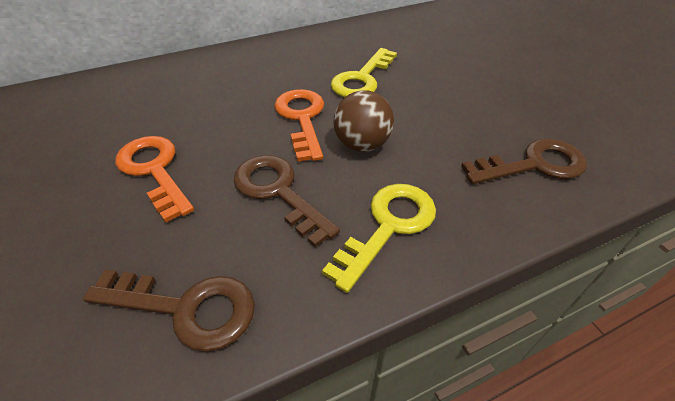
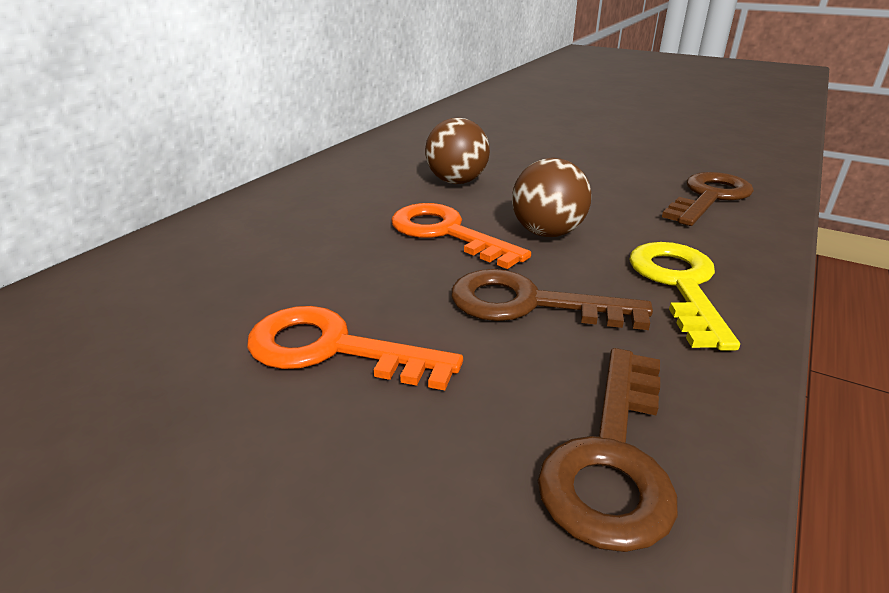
camera: 35 degrees left, 15 degrees down
brown key [83,270,255,352] -> brown key turned 135 degrees clockwise [537,348,678,552]
yellow key [331,48,397,97] -> brown ball [425,118,490,184]

